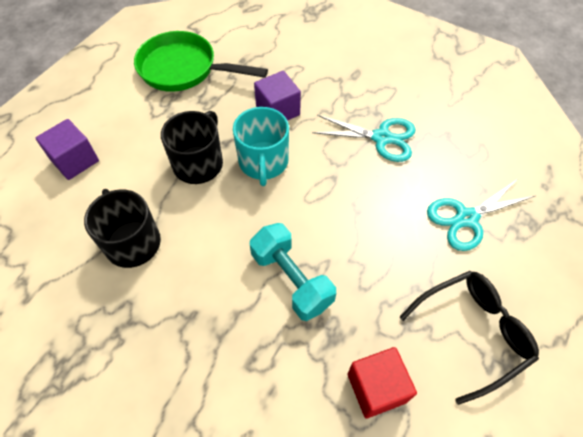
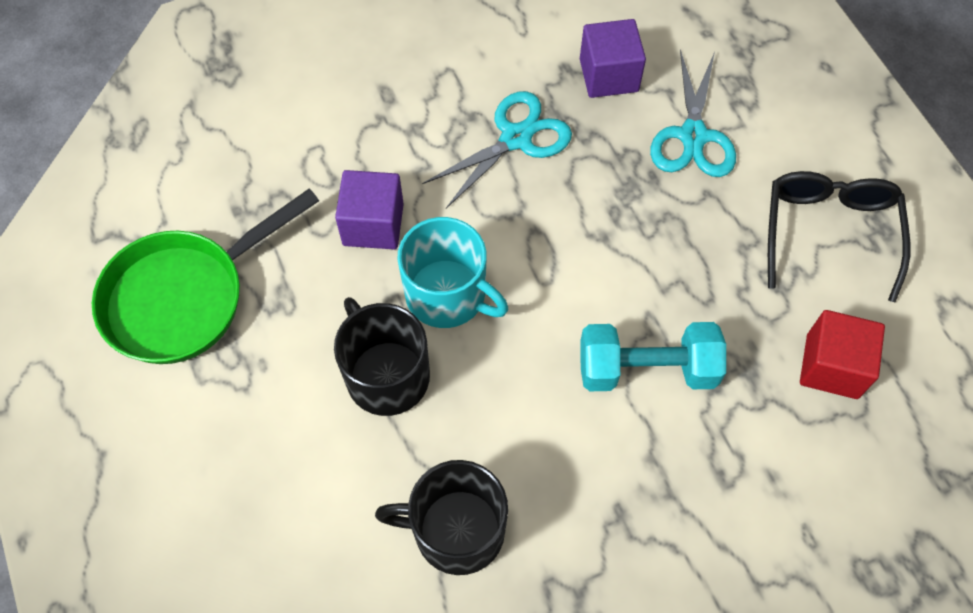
camera: 55 degrees left, 5 degrees up
purple cube [36,119,99,180] -> purple cube moved to [580,19,646,98]

